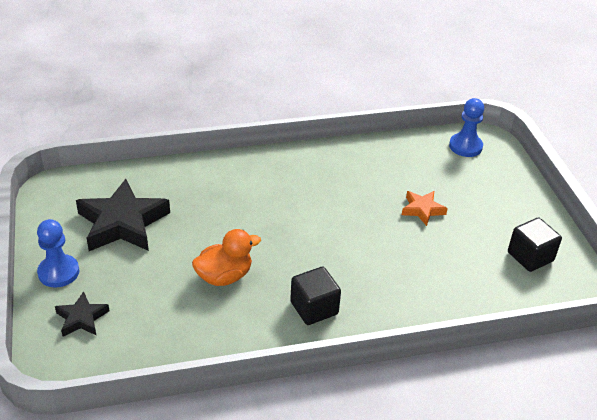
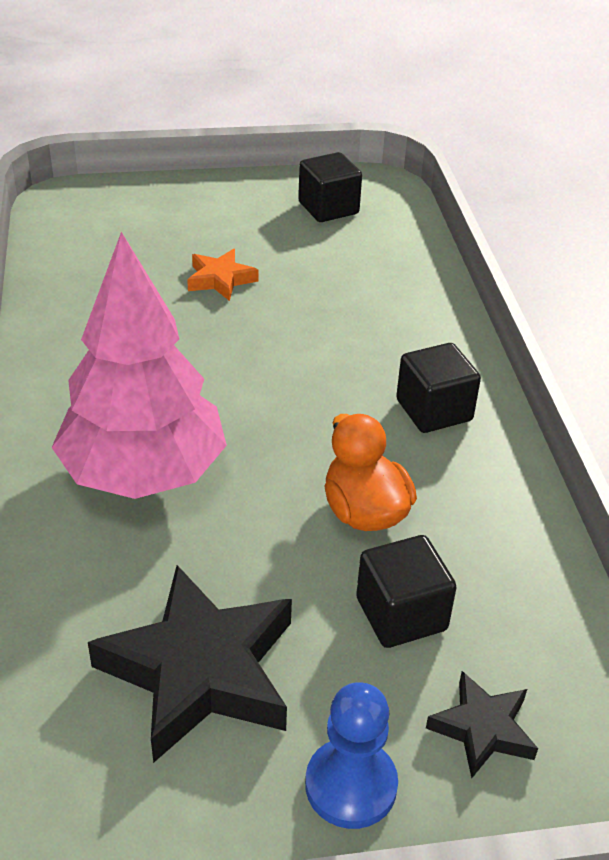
camera: 85 degrees left, 0 degrees up
blue pawn [449,98,484,157] -> none
none -> pink tree [52,232,227,499]
none -> black cube [356,535,457,648]

